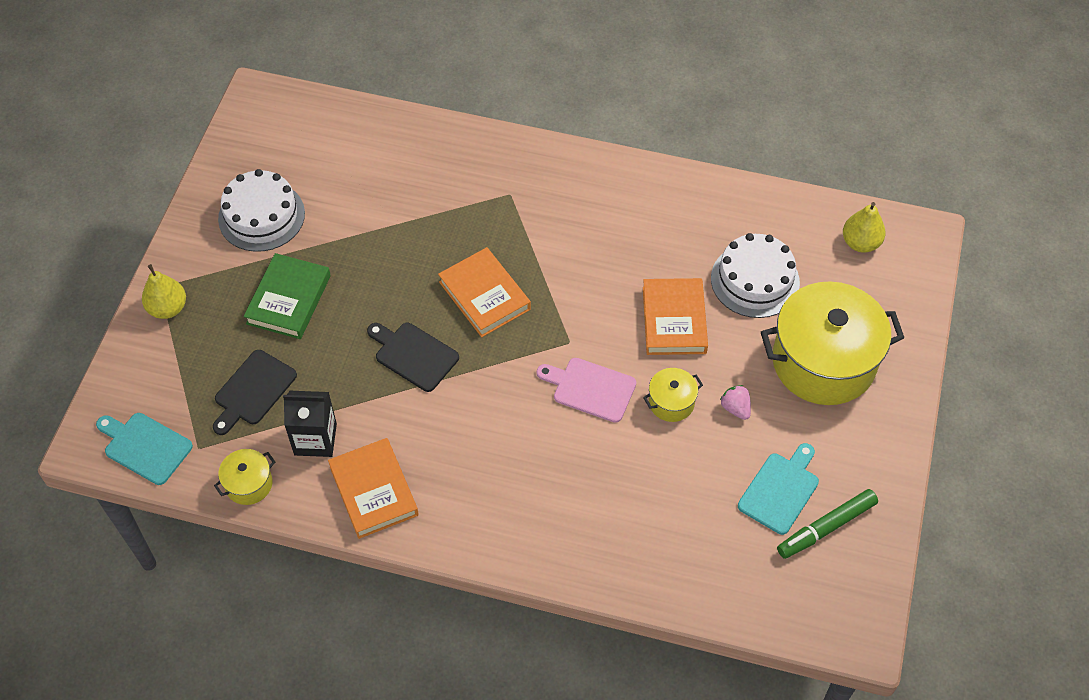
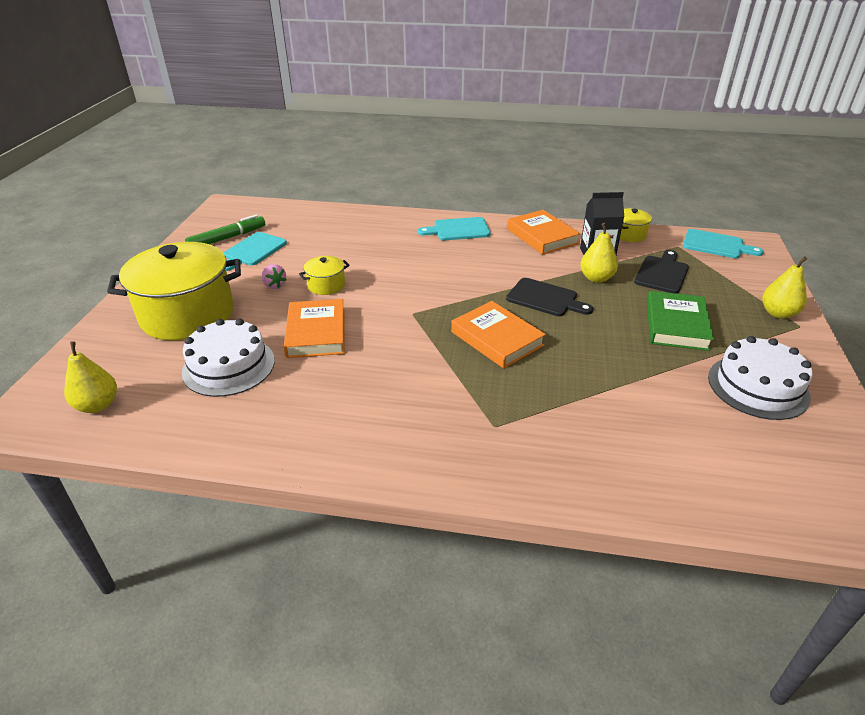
camera: 175 degrees right, 20 degrees down
pink cutting board [537,358,636,423] -> none
none -> turquoise cutting board [418,217,490,240]
none -> yellow pear [580,223,618,283]

